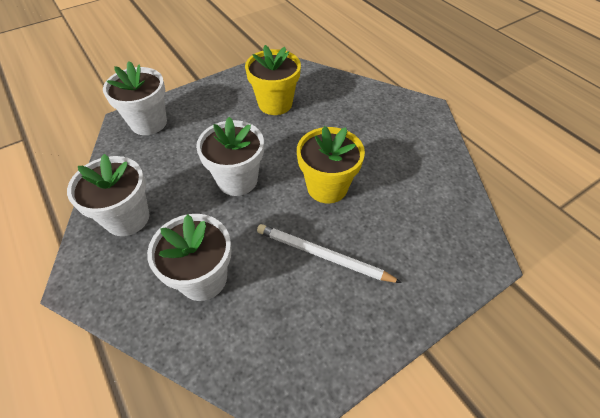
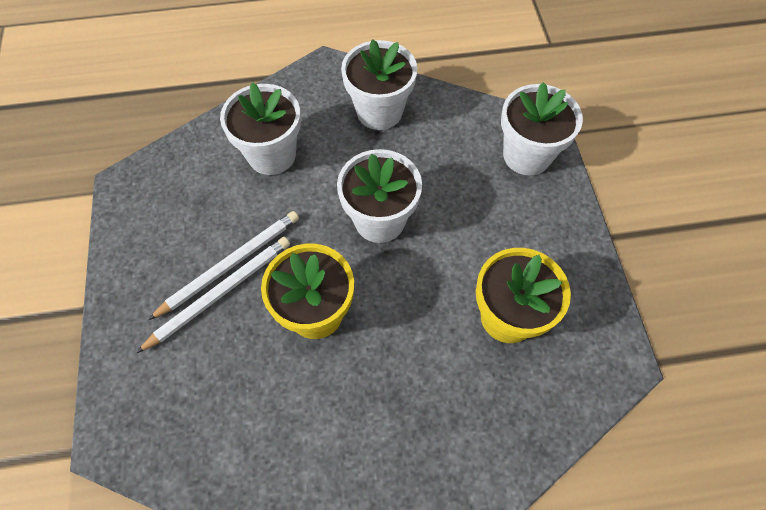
camera: 115 degrees right, 10 degrees up
none -> white pencil [136,237,290,353]

